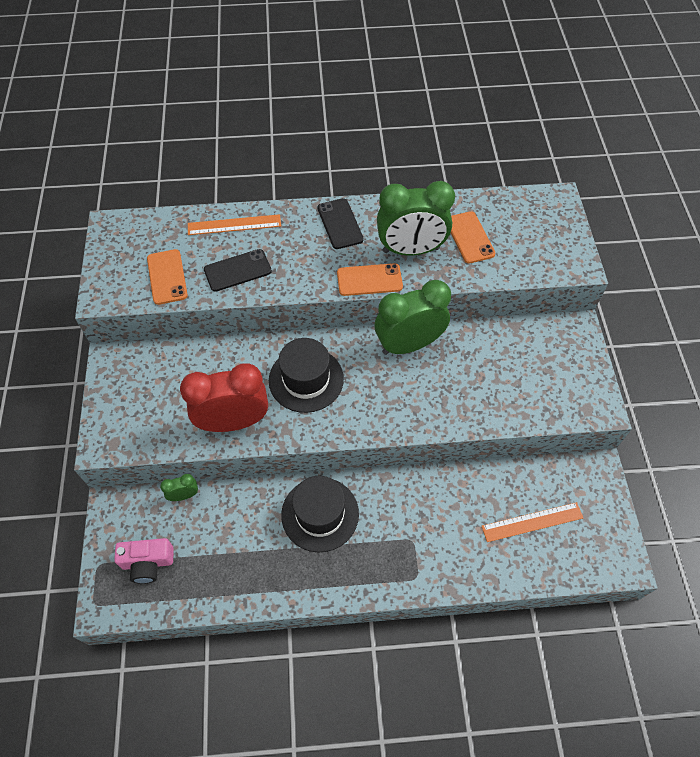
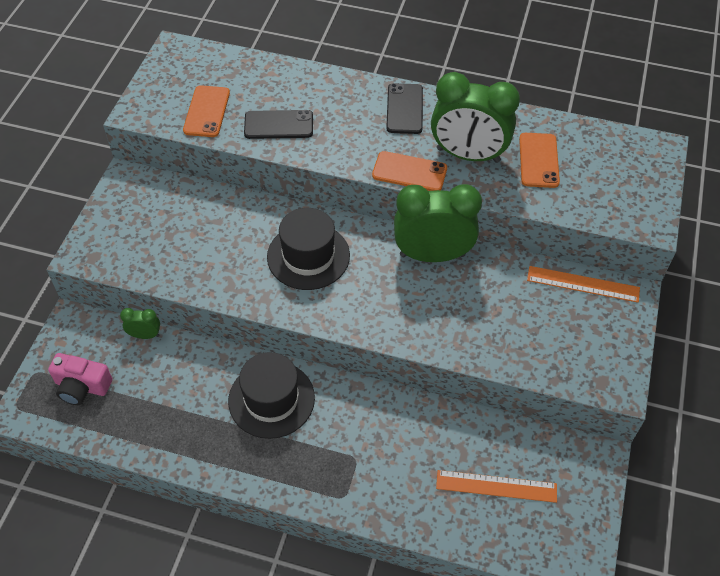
camera: 20 degrees right, 5 degrees down
red clock [180,363,268,432] -> none
orange ruler [188,214,281,235] -> orange ruler moved to [527,266,640,303]

